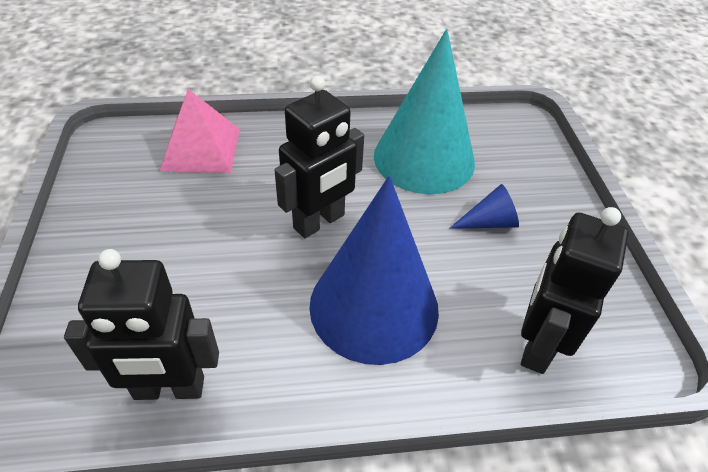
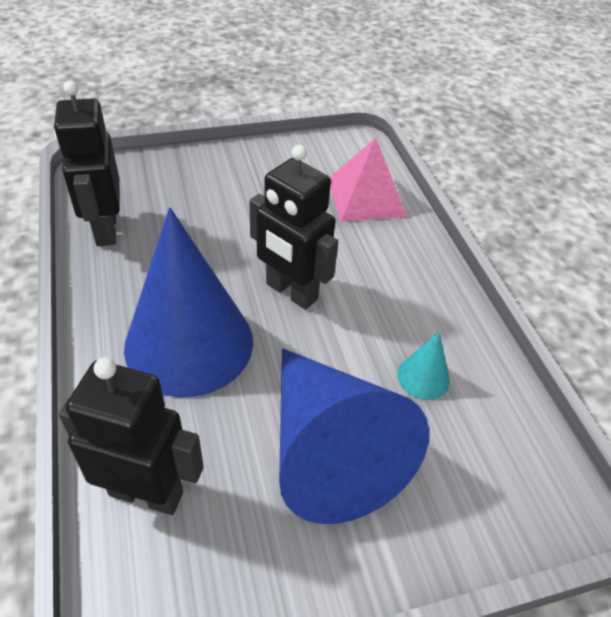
camera: 80 degrees right, 0 degrees up
turquoise cone [374,29,475,194] -> turquoise cone [397,332,450,400], size x0.41
blue cone [449,184,519,229] -> blue cone [279,348,429,524], size x2.47

